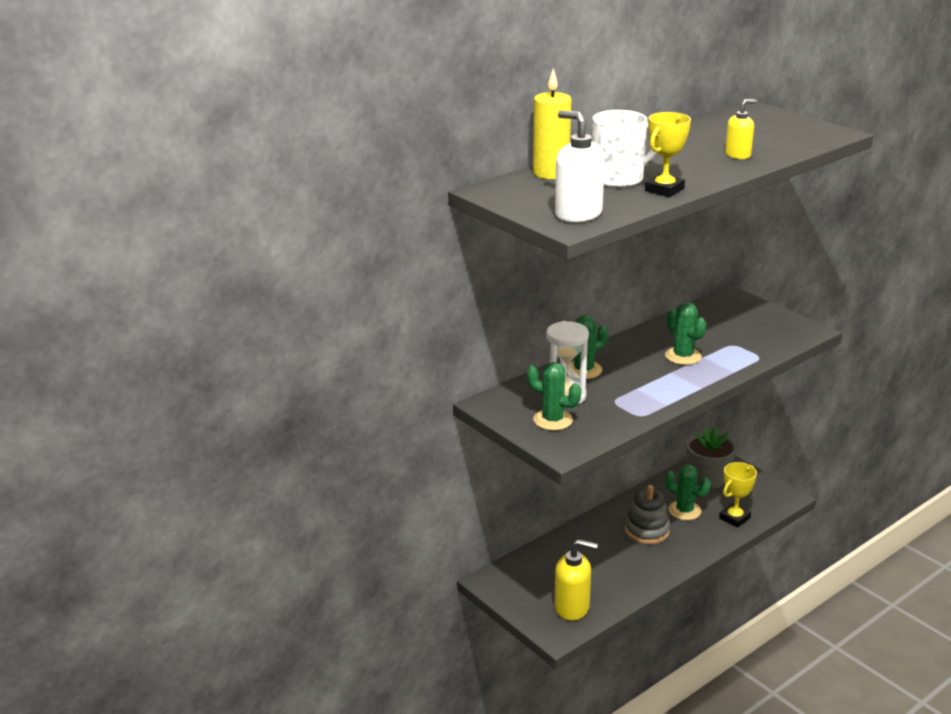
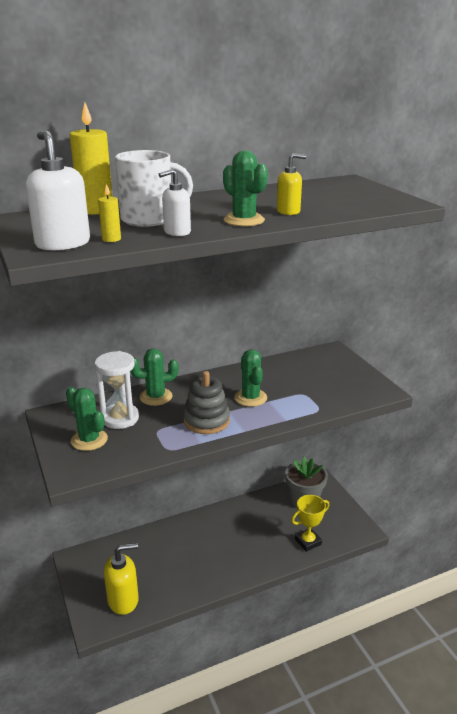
camera: 15 degrees right, 0 degrees up
yellow soap dispenser [554,539,598,621] -> yellow soap dispenser turned 45 degrees counterclockwise [104,543,139,615]
grey stacking toy [625,485,670,544] -> grey stacking toy moved to [183,371,230,434]
yellow trophy [645,112,691,197] -> white soap dispenser [159,169,191,236]
green cactus [665,465,711,520] -> green cactus moved to [223,150,268,226]
none -> yellow candle [98,184,121,242]

